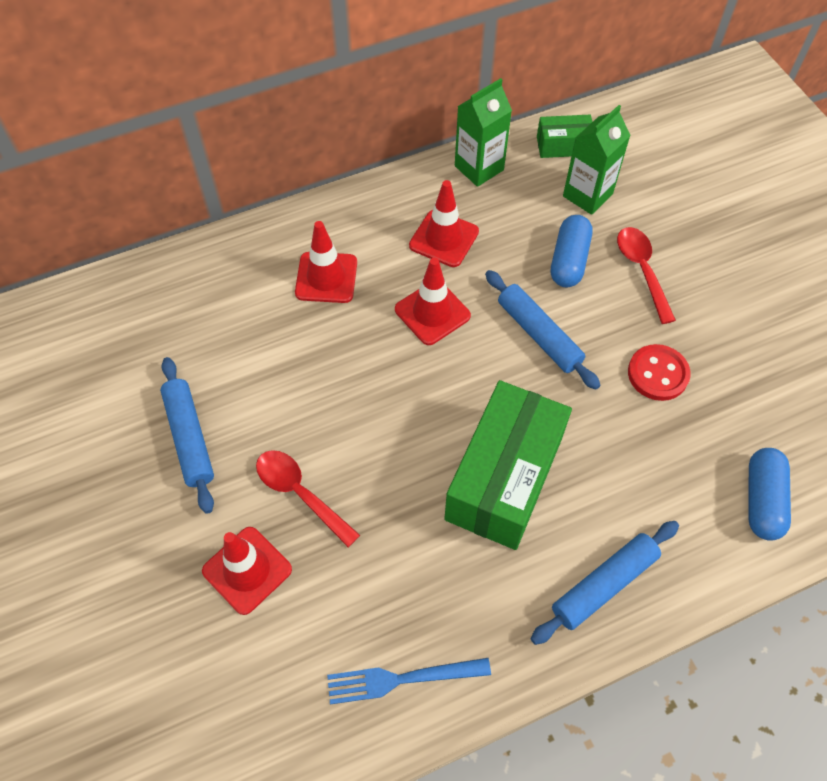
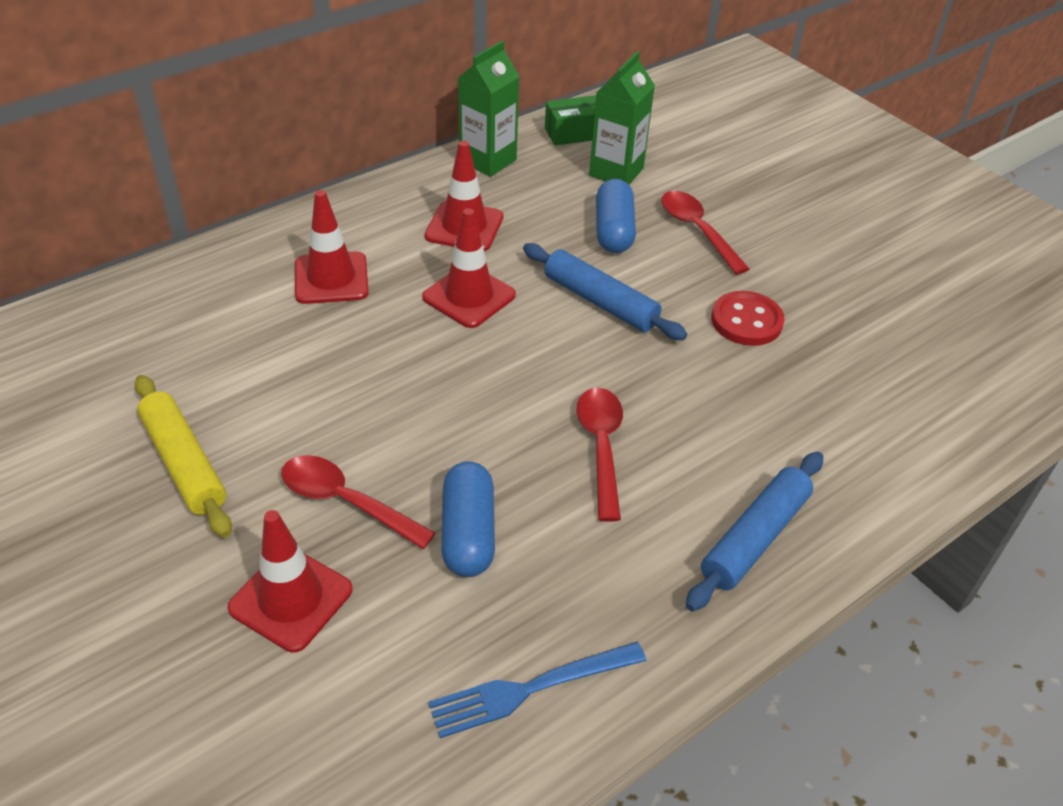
camera: 15 degrees left, 15 degrees down
blue rolling pin [160,357,214,514] -> yellow rolling pin [135,375,232,538]
green box [444,380,572,550] -> red spoon [577,388,623,522]
blue capsule [749,448,791,541] -> blue capsule moved to [441,461,495,577]

